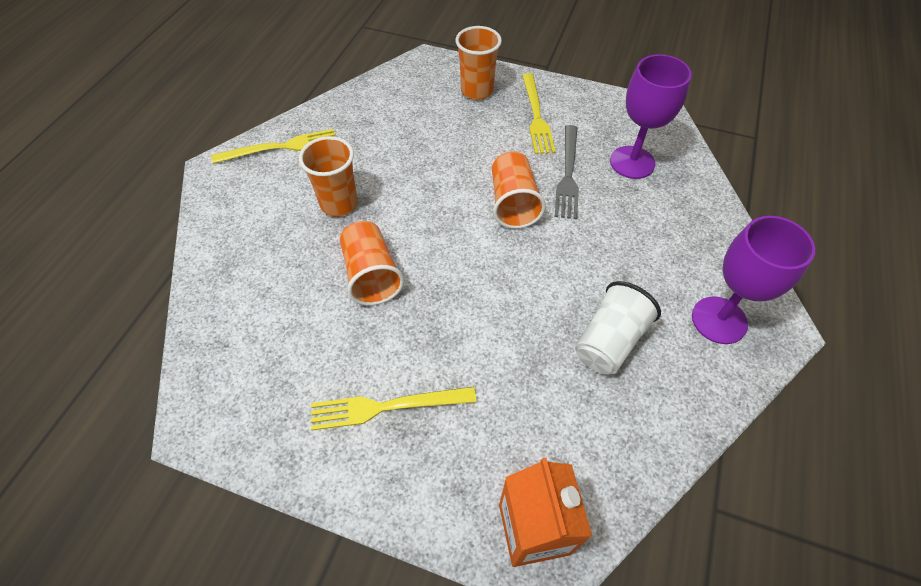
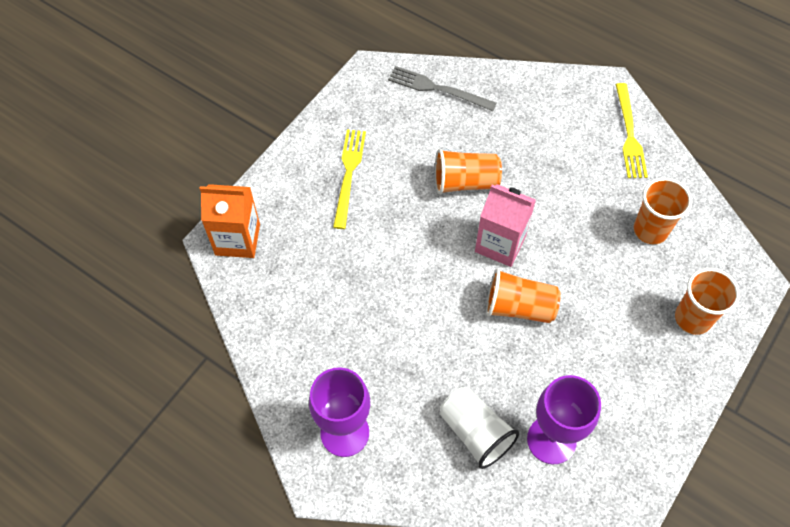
camera: 105 degrees right, 5 degrees up
orange cup [299,136,358,217] -> orange cup moved to [634,177,692,244]
yellow fork [522,73,556,154] -> none
grey fork [555,125,579,219] -> grey fork moved to [388,66,497,111]
white cup [575,281,661,375] -> white cup moved to [440,387,519,469]
none -> pink carton [475,184,536,267]

